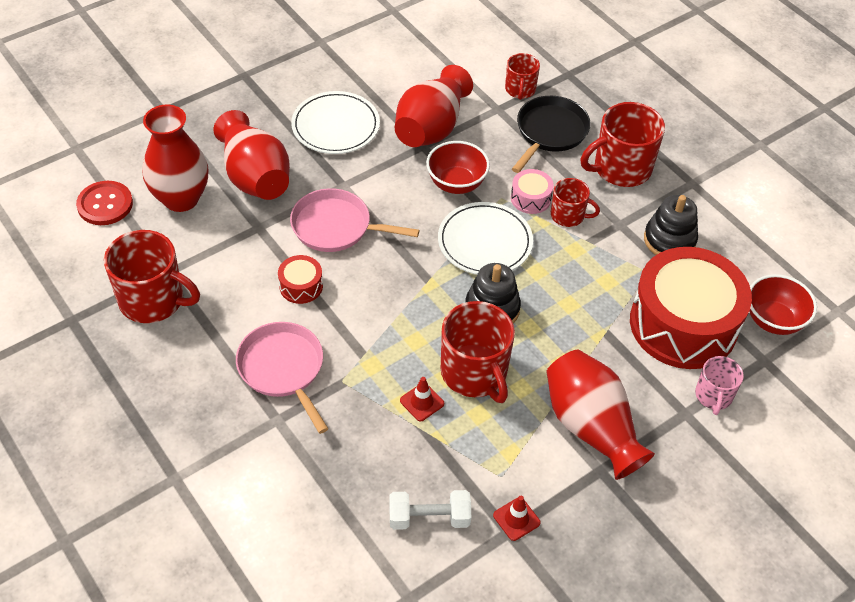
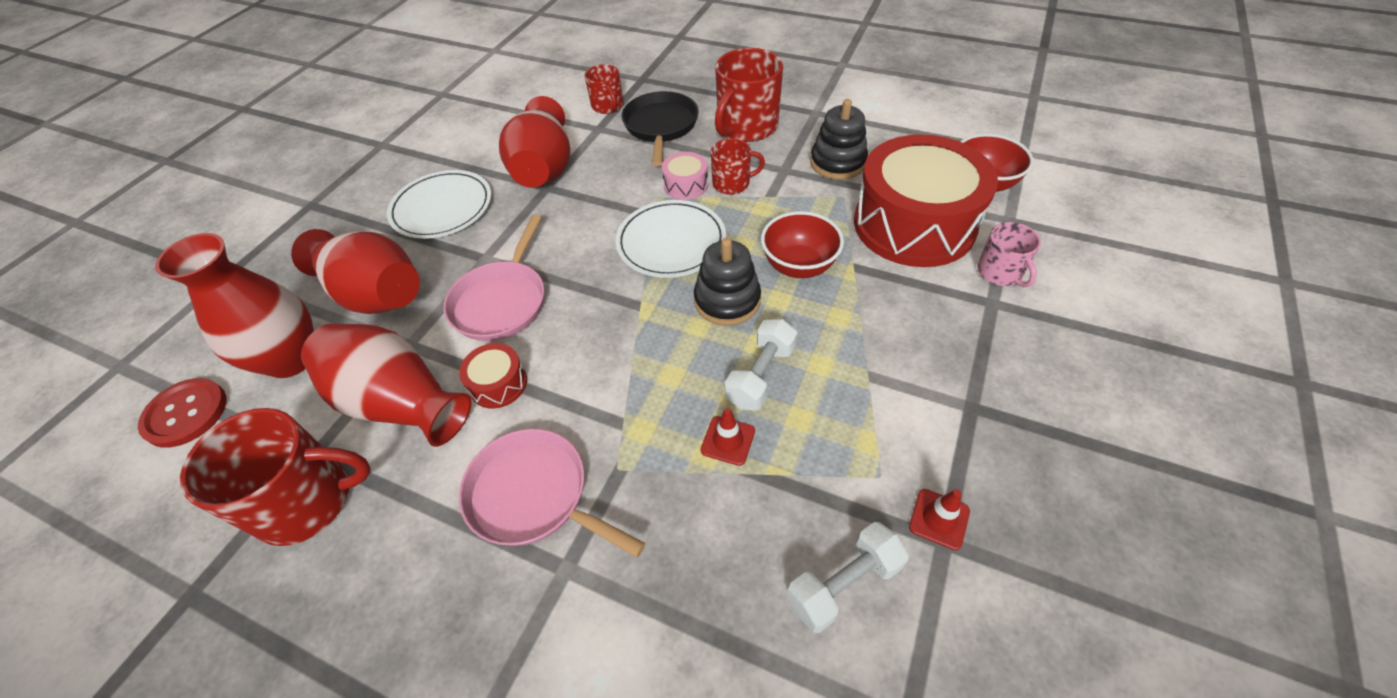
camera: 25 degrees left, 0 degrees up
pink pan [290,188,420,252] -> pink pan turned 60 degrees counterclockwise [444,215,544,341]
red bowl [426,141,490,194] -> red bowl moved to [761,211,844,278]
red mug [441,301,515,403] -> white dumbbell [725,319,797,411]
red vase [547,350,655,480] -> red vase moved to [301,323,472,447]

